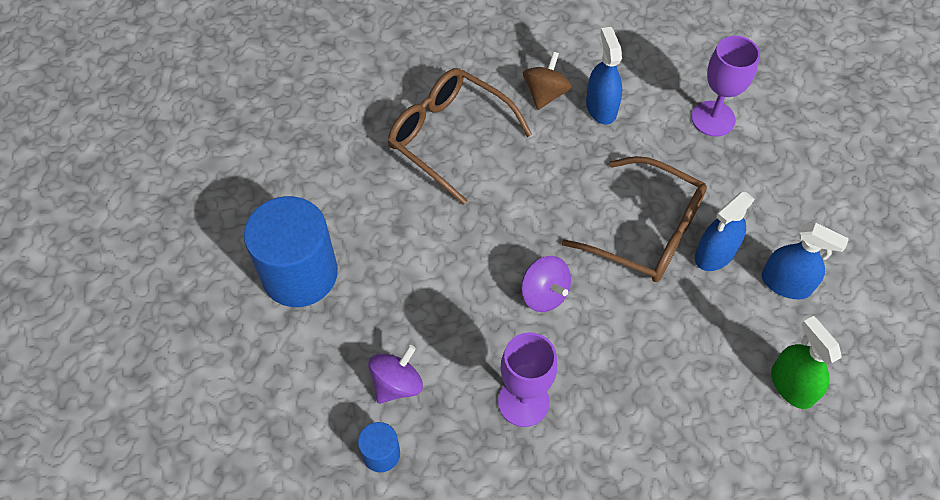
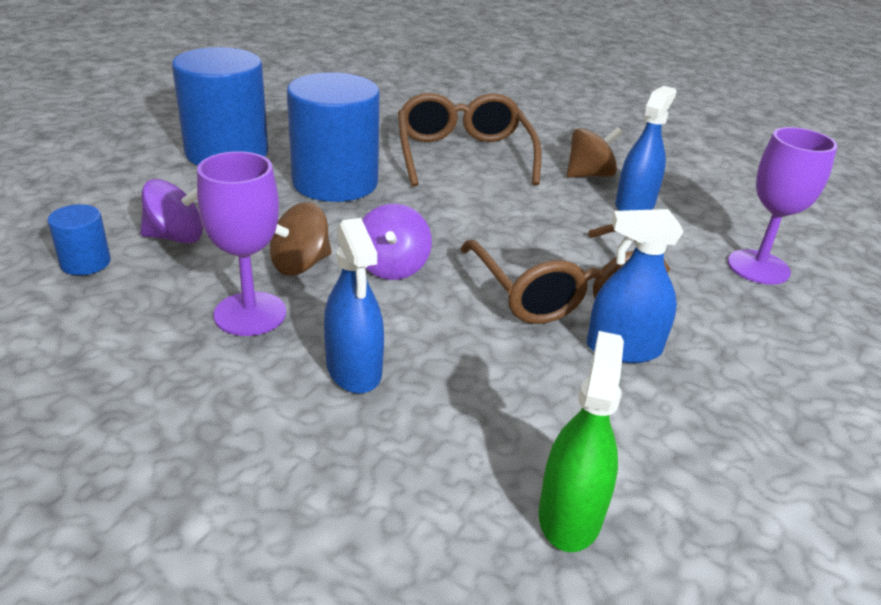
camera: 40 degrees right, 25 degrees down
blue spray bottle [761,223,849,300] -> blue spray bottle moved to [324,218,384,394]
none -> brown spinning top [270,202,332,276]
none -> blue cylinder [287,72,380,202]

